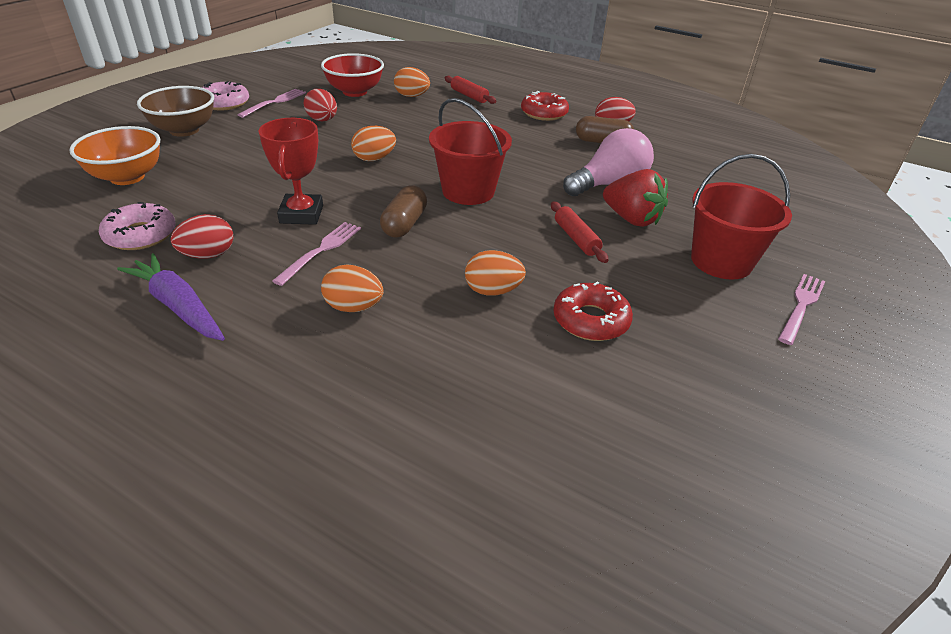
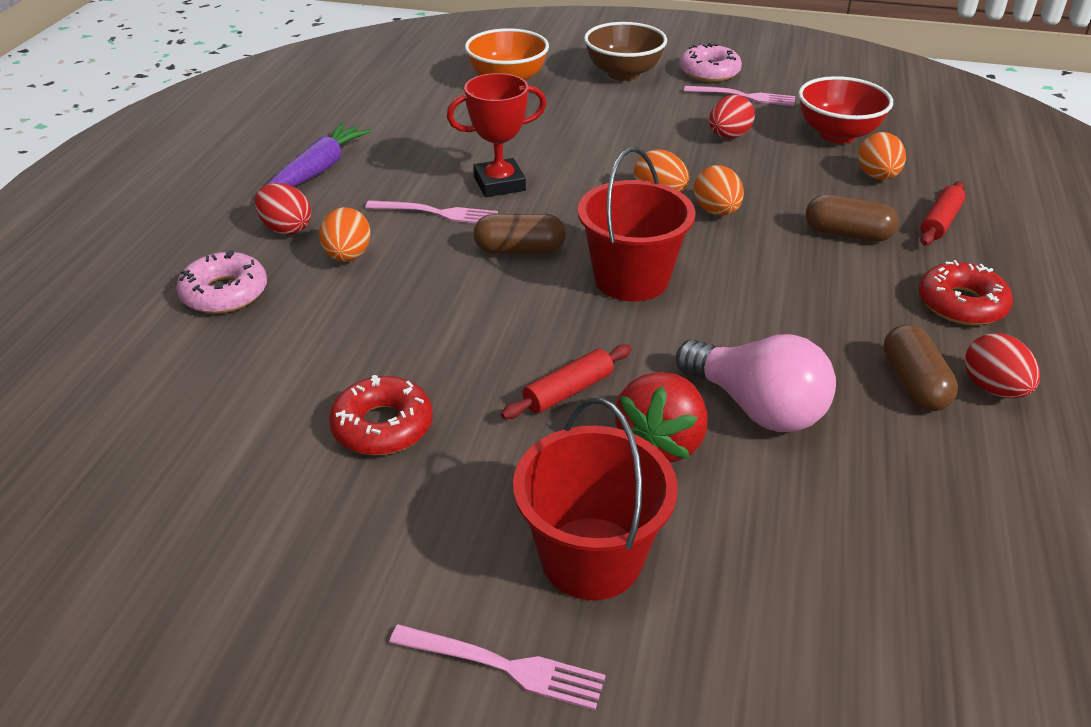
camera: 75 degrees right, 0 degrees up
pink donut [99,202,176,250] -> pink donut moved to [176,250,267,314]
red egg [171,214,233,258] -> red egg moved to [255,183,311,235]
orange egg [465,250,526,296] -> orange egg moved to [694,165,744,216]
none -> brown capsule [806,194,899,241]

